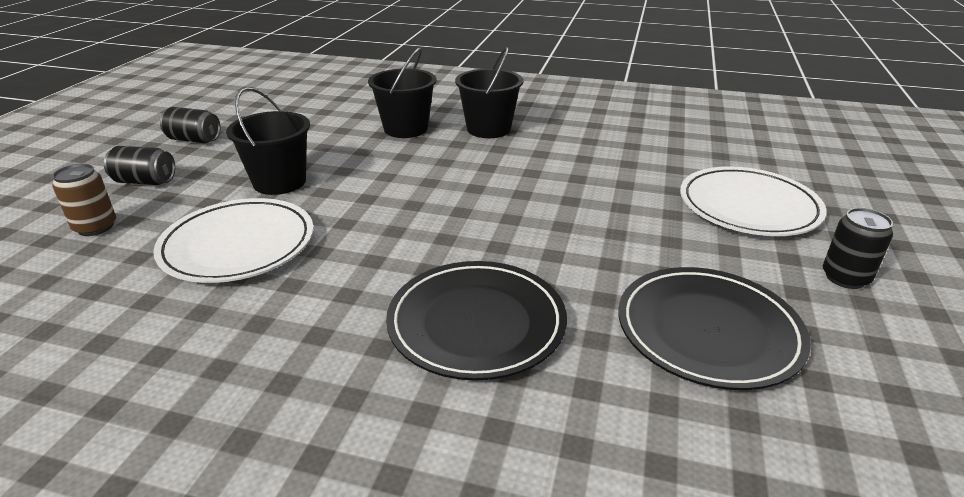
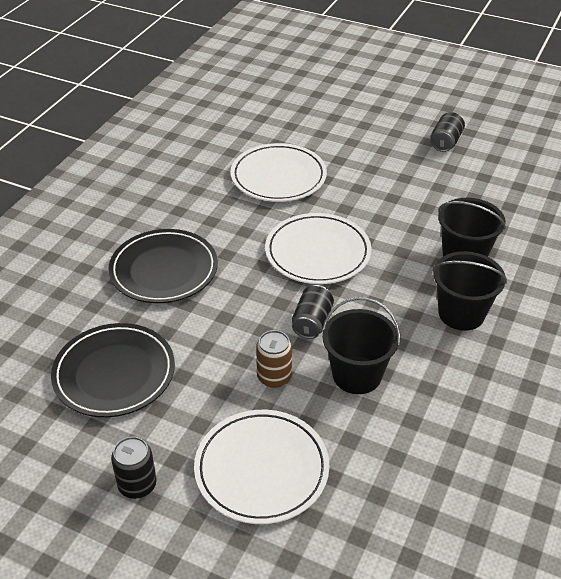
camera: 100 degrees right, 10 degrees up
brown can [52,164,116,236] -> brown can moved to [256,330,292,388]
black can [104,146,175,185] -> black can moved to [292,285,334,339]
black bucket [226,87,310,195] -> black bucket moved to [322,297,400,394]
none -> white plate [265,213,371,284]

